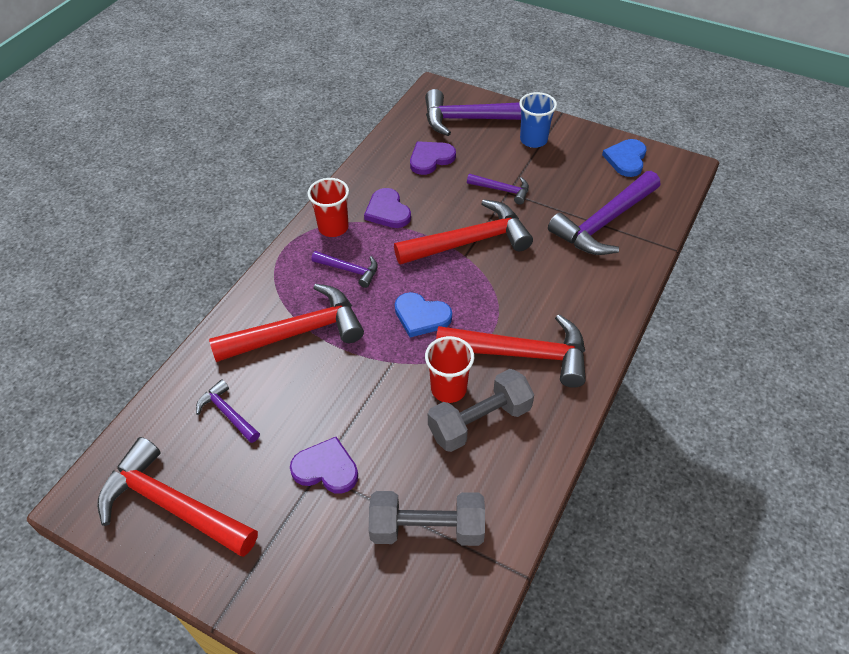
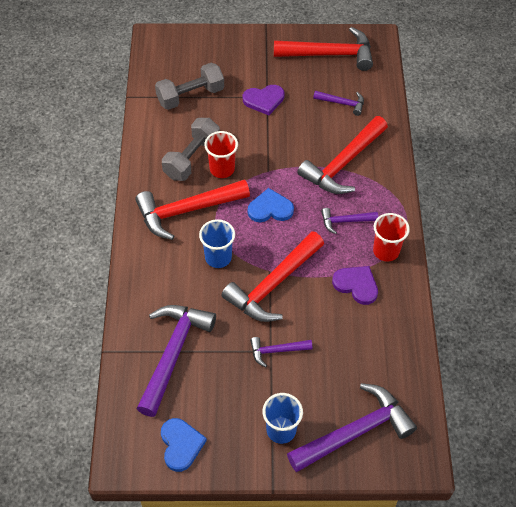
camera: 150 degrees right, 5 degrees up
purple heart [410,141,456,175] -> none
none -> blue cup [199,219,235,268]

